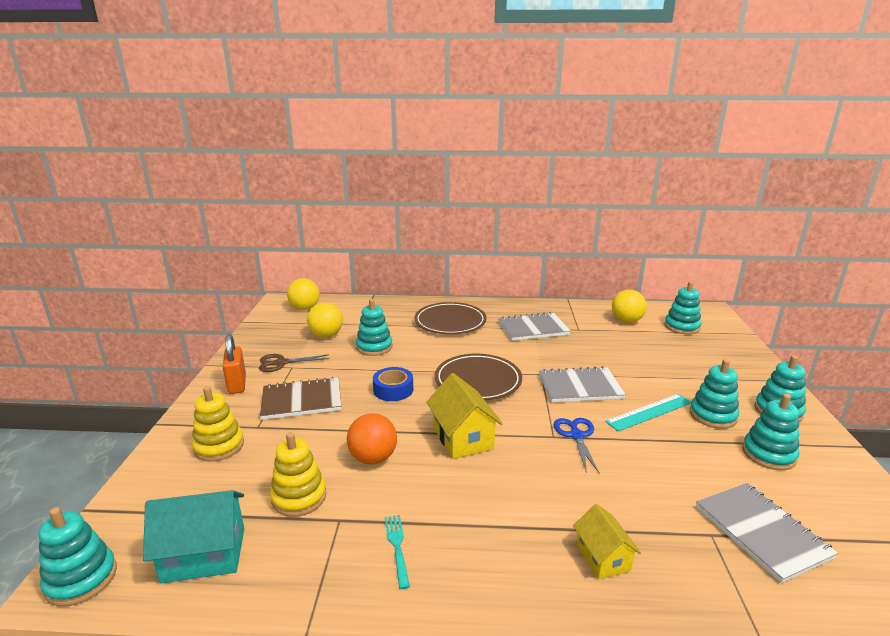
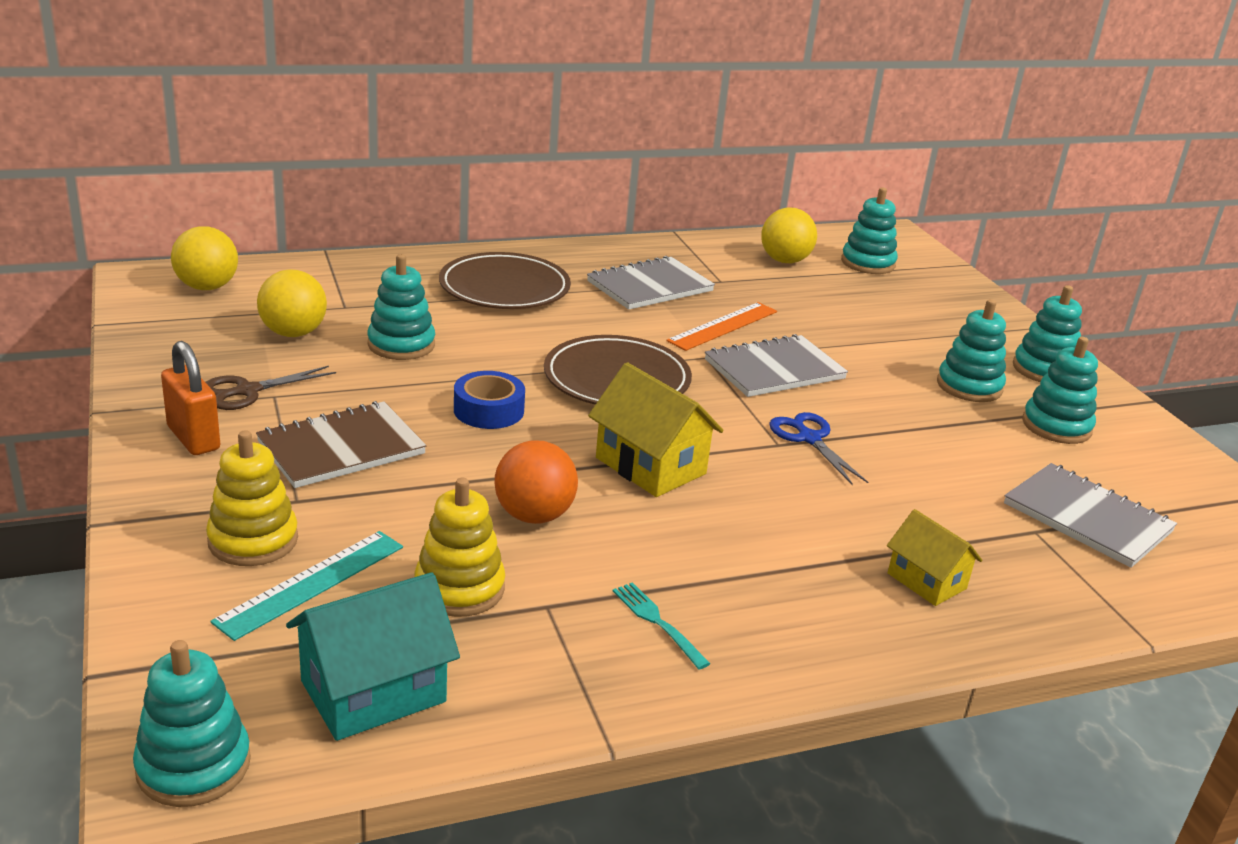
camera: 25 degrees left, 5 degrees up
turquoise ruler [605,394,691,432] -> turquoise ruler moved to [210,531,403,641]
none -> orange ruler [666,302,777,351]

